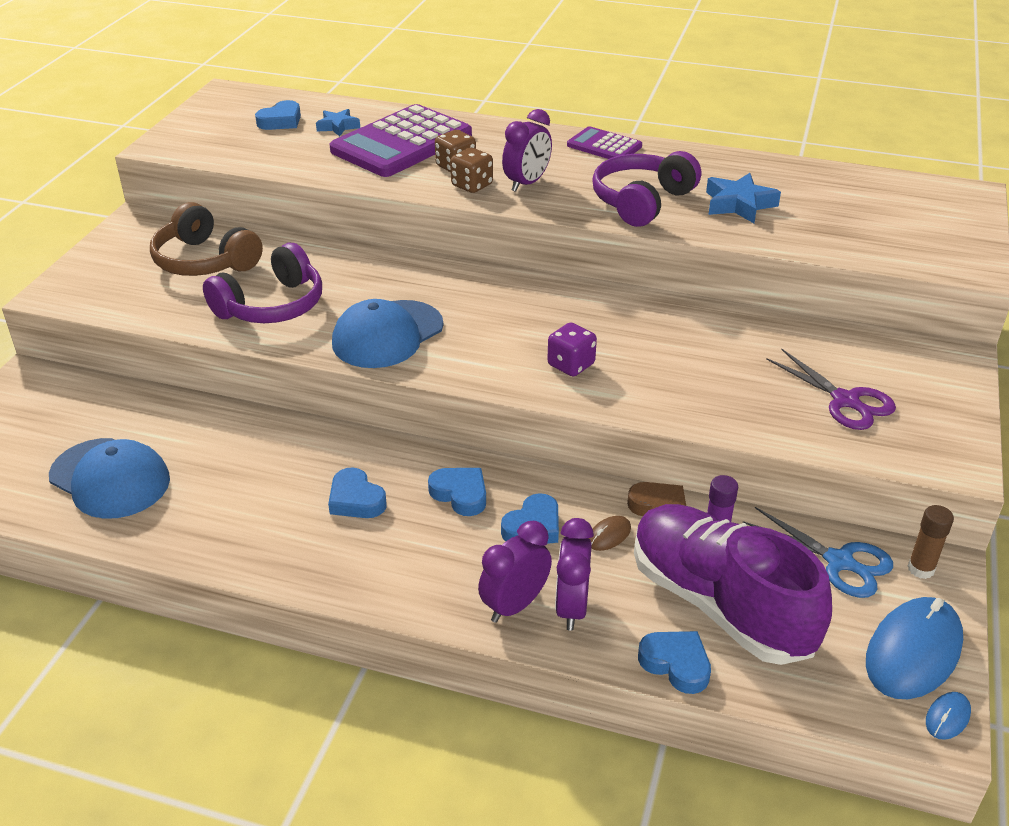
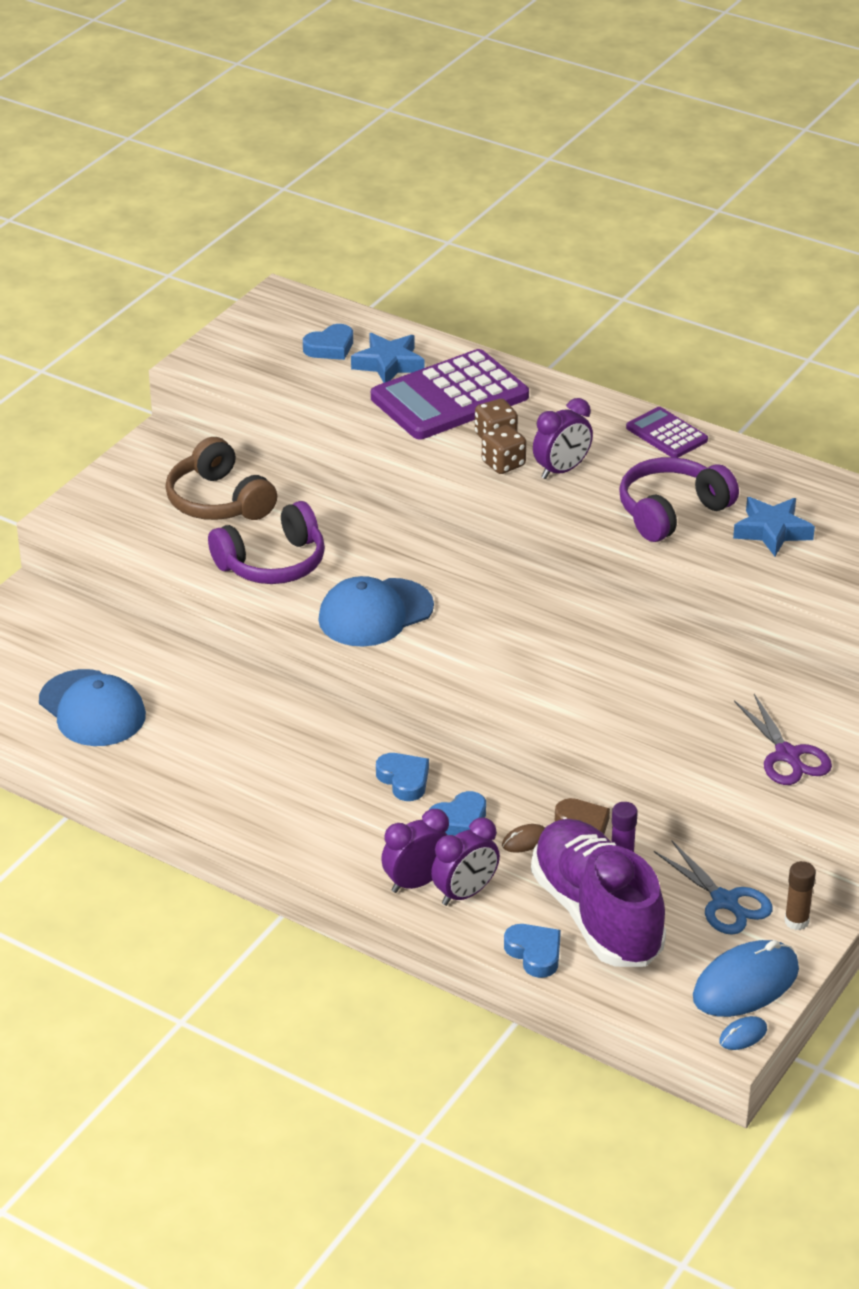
camera: 15 degrees right, 0 degrees up
blue star [316,109,360,137] -> blue star [351,333,425,383], size x1.53
blue heart [328,467,387,518] -> none
purple dice [547,322,597,376] -> none
purple clock [555,518,594,631] -> purple clock turned 150 degrees counterclockwise [431,818,500,906]

